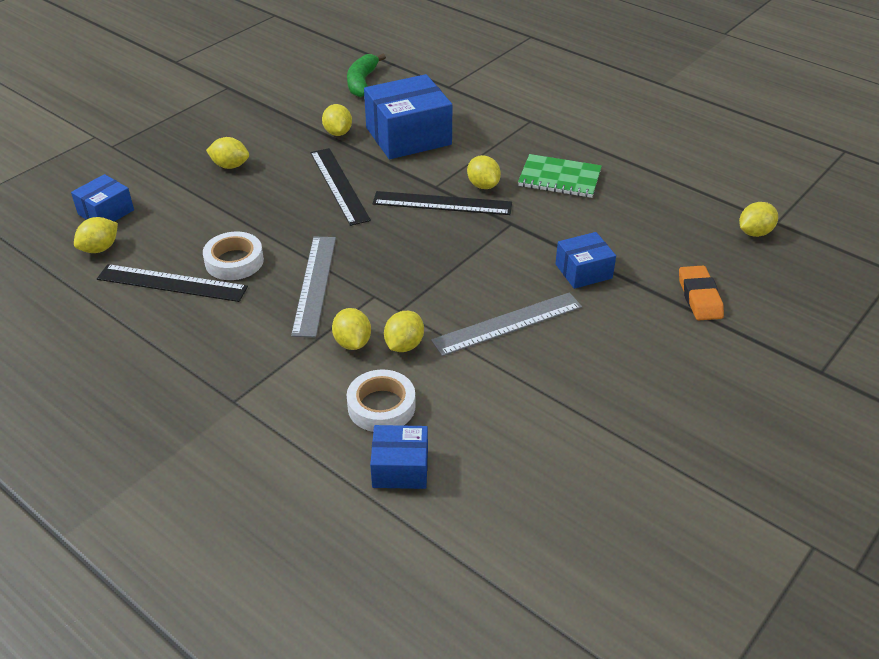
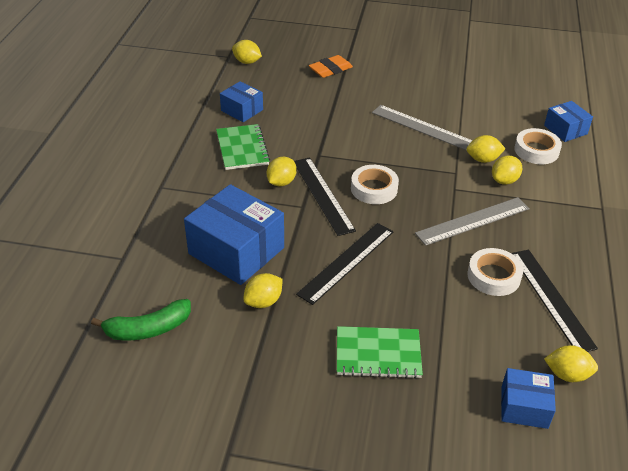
camera: 120 degrees left, 0 degrees up
yellow lemon [206,137,249,169] -> green notebook [337,326,423,379]
blue box [555,232,616,289] -> blue box moved to [220,81,263,122]
none -> white tape [351,165,399,204]

